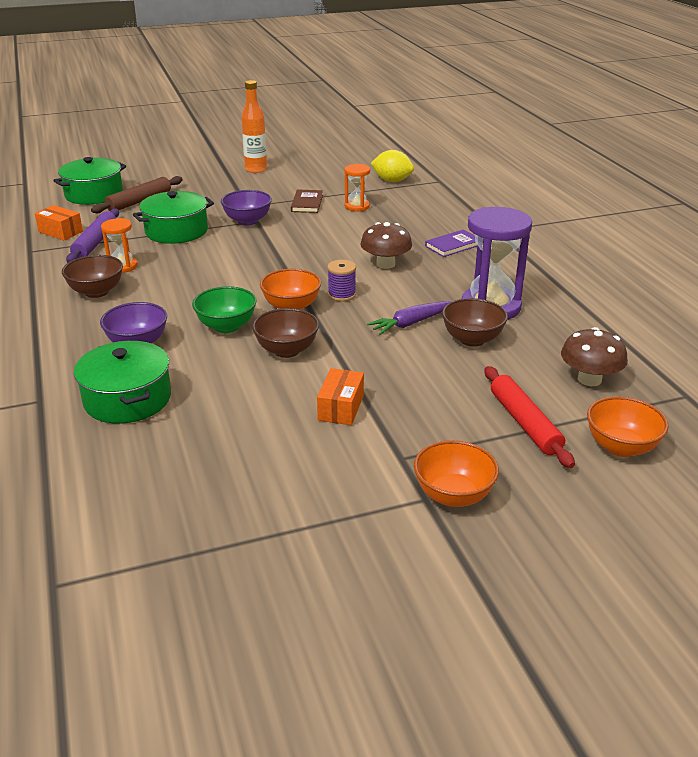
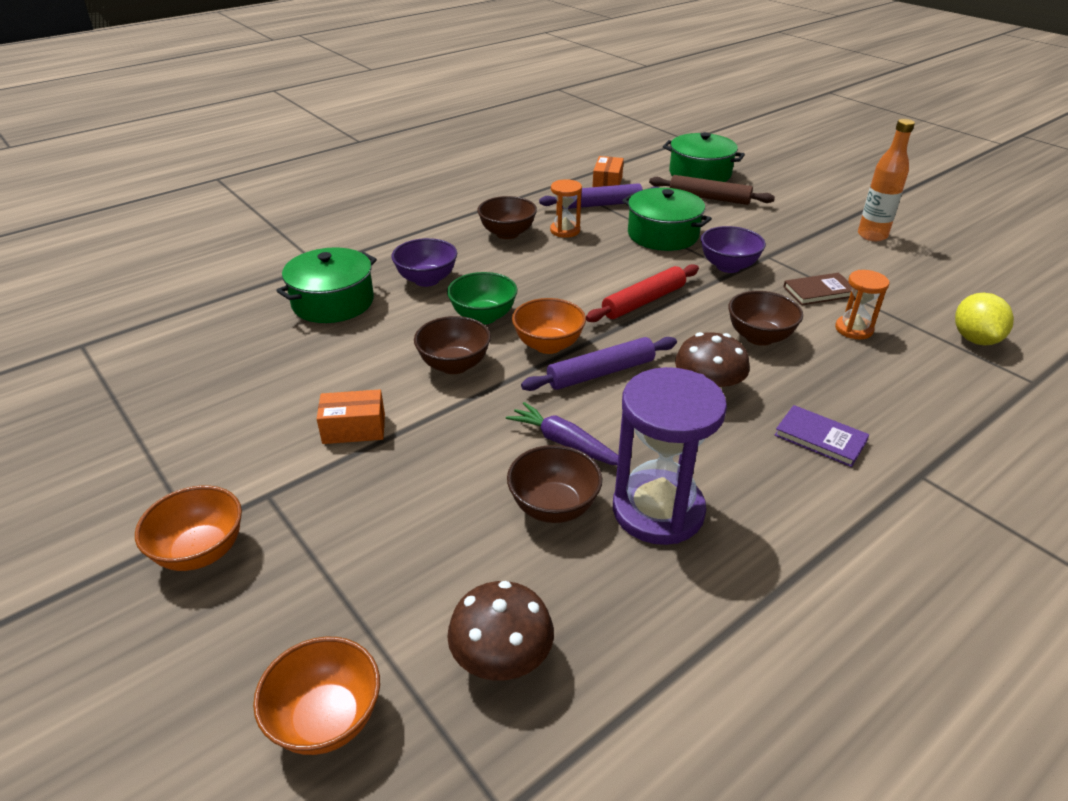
camera: 70 degrees right, 5 degrees up
purple spool [327,260,356,302] -> purple rolling pin [521,337,677,391]
red rolling pin [485,366,575,468] -> red rolling pin moved to [586,264,699,322]
none -> brown bowl [728,291,803,346]

